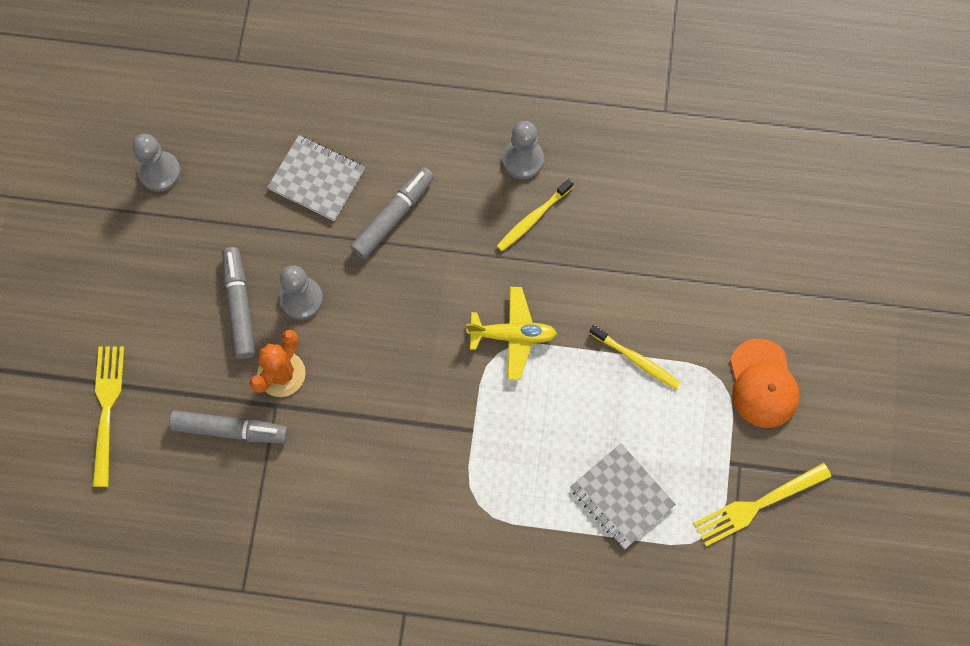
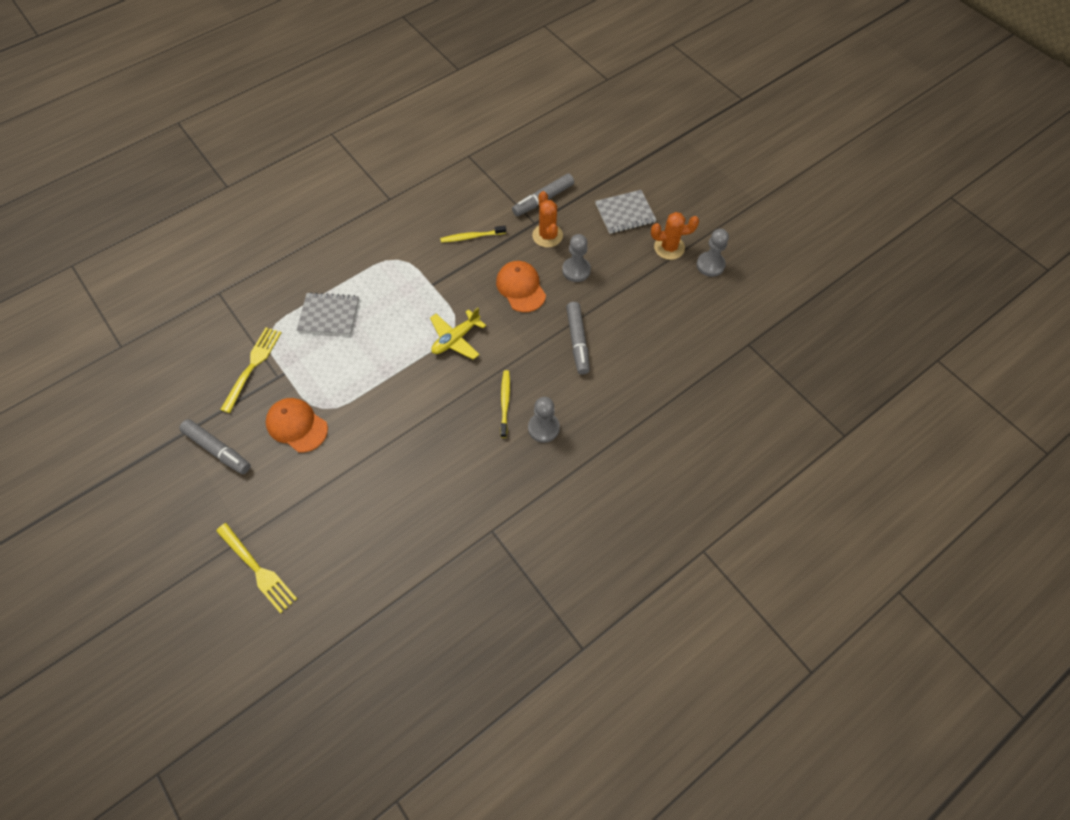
camera: 135 degrees right, 10 degrees down
yellow fork [92,346,124,487] -> yellow fork moved to [216,523,297,613]
grey marker [222,247,255,359] -> grey marker moved to [179,419,251,474]
grey notebook [267,135,365,221] -> grey notebook moved to [595,190,656,234]
yellow toothbrush [590,325,680,389] -> yellow toothbrush moved to [440,226,506,243]
none -> orange cap [496,261,546,312]
none -> orange cactus [651,212,699,260]

